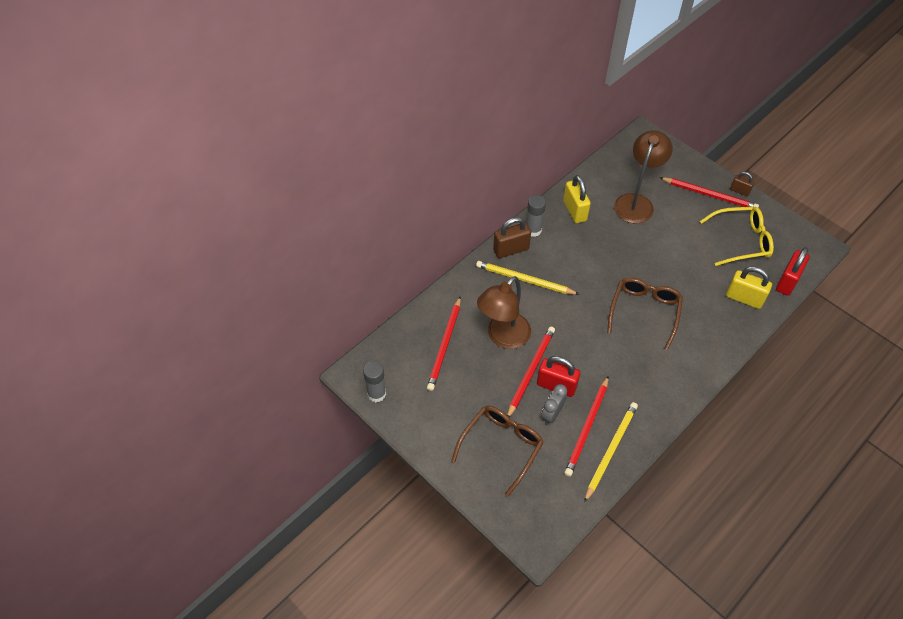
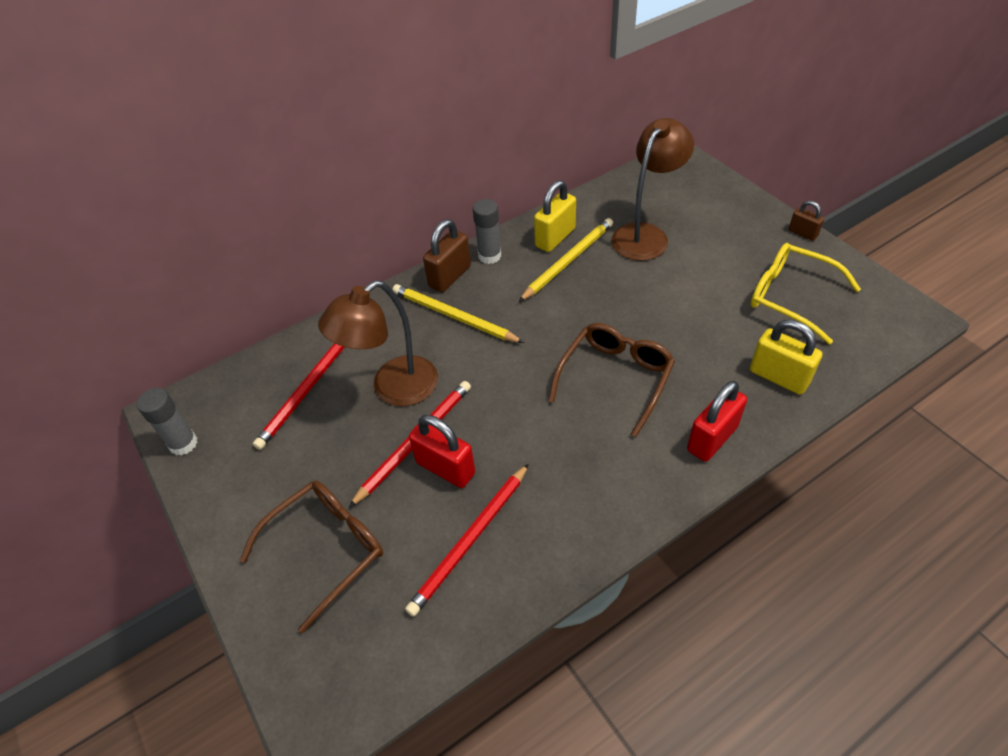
camera: 15 degrees right, 5 degrees down
brown padlock [493,217,531,258] -> brown padlock turned 45 degrees counterclockwise [423,219,471,293]
grey clock [541,384,567,424] -> none
yellow padlock [563,175,591,223] -> yellow padlock turned 45 degrees clockwise [534,180,576,252]
yellow pencil [584,402,638,503] -> yellow pencil moved to [519,218,613,302]
red pencil [659,177,759,208] -> none
yellow glasses [700,207,774,266] -> yellow glasses turned 150 degrees counterclockwise [751,243,861,344]
red padlock [776,247,810,296] -> red padlock moved to [687,381,747,462]

